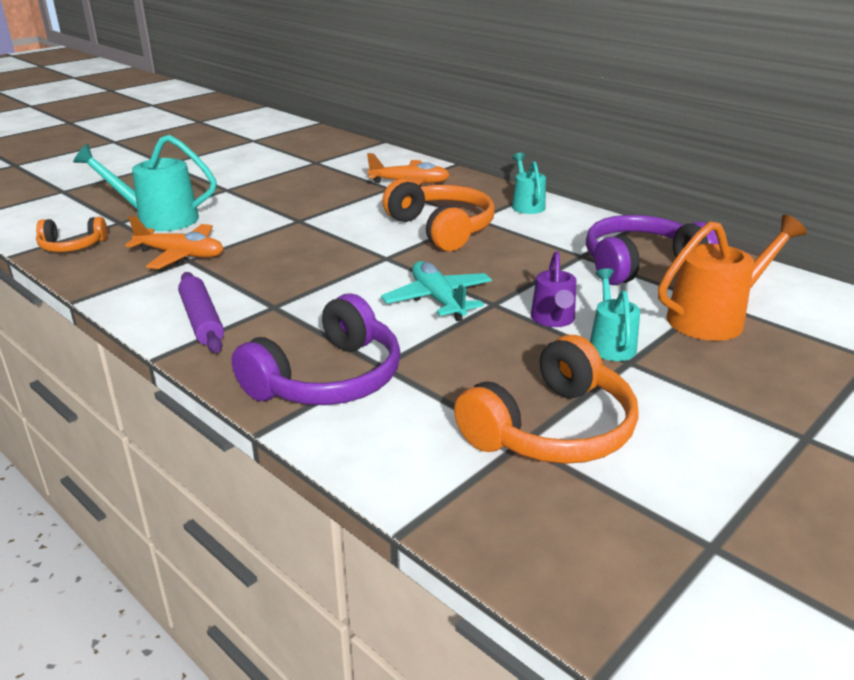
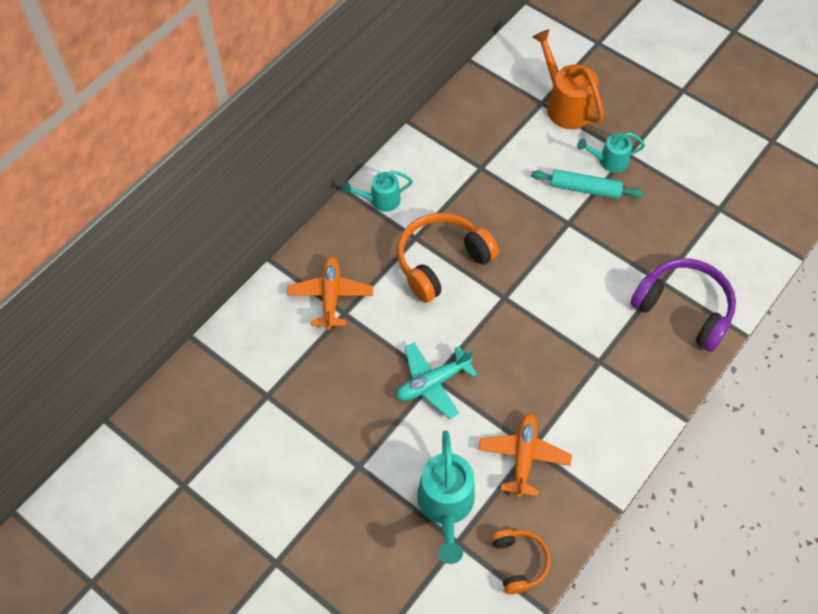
camera: 95 degrees left, 30 degrees up
purple rolling pin [178,272,224,353] -> none
turquoise plane [381,261,492,321] -> turquoise plane moved to [396,343,477,419]
orange headphones [454,335,639,464] -> none
purple watering can [531,251,576,327] -> turquoise rolling pin [531,169,643,199]
purple headphones [586,215,719,285] -> none

